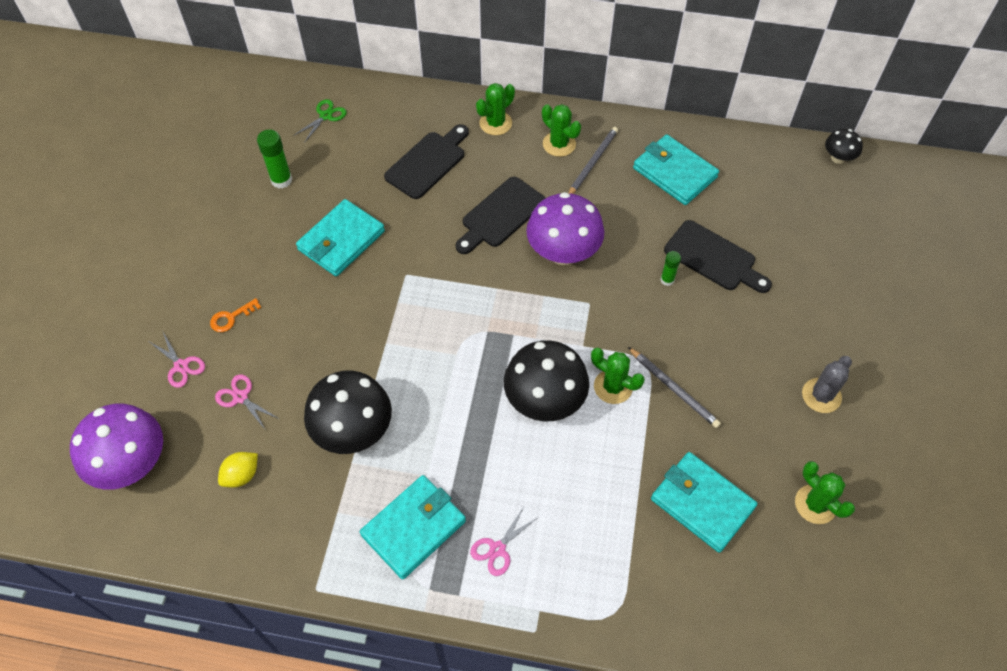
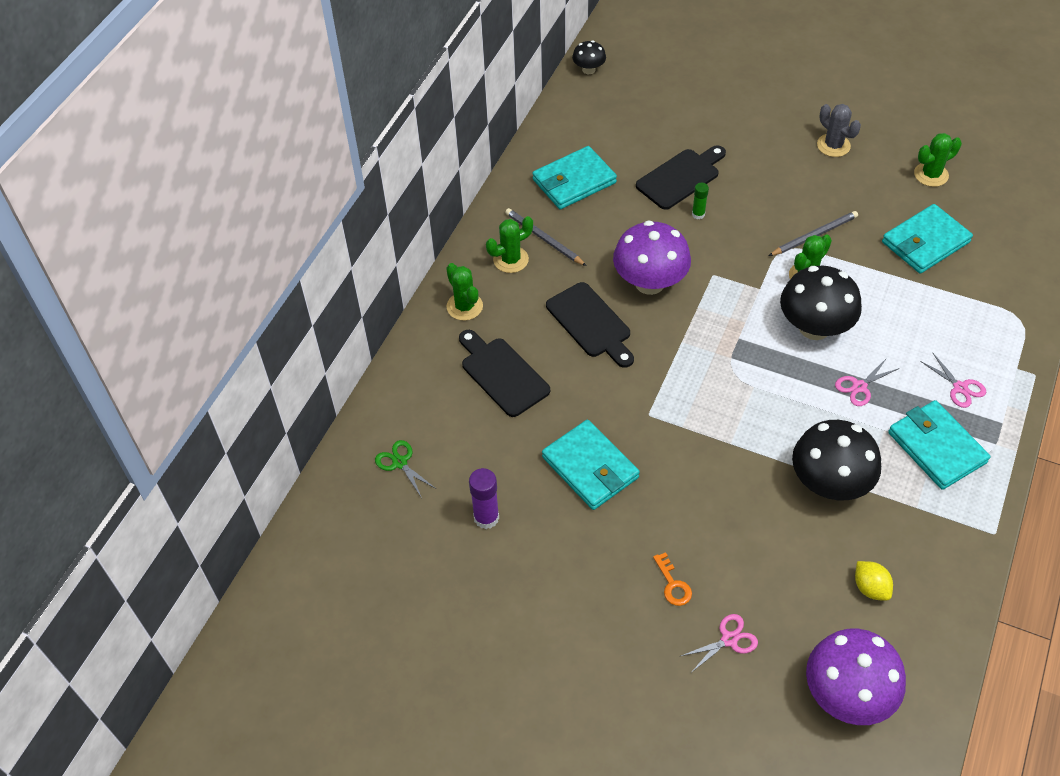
camera: 75 degrees left, 5 degrees down
pink scissors [215,374,279,429] -> pink scissors moved to [835,358,899,406]
green glue stick [257,129,292,189] -> purple glue stick [469,468,499,529]

